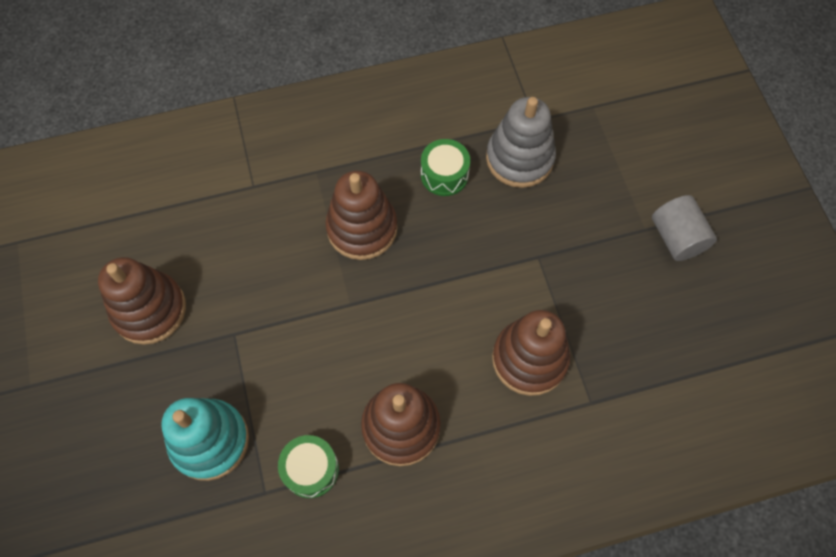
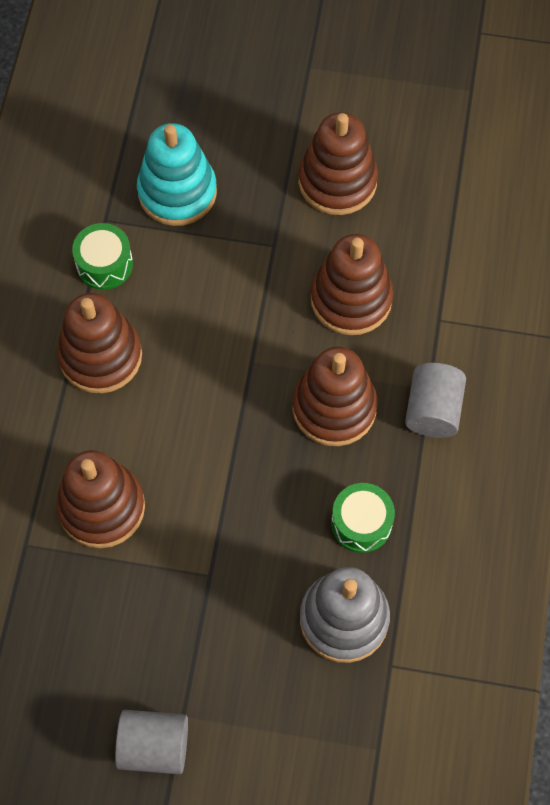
camera: 115 degrees right, 0 degrees up
none -> brown stacking toy [311,234,393,335]
none -> grey cylinder [405,363,466,438]

